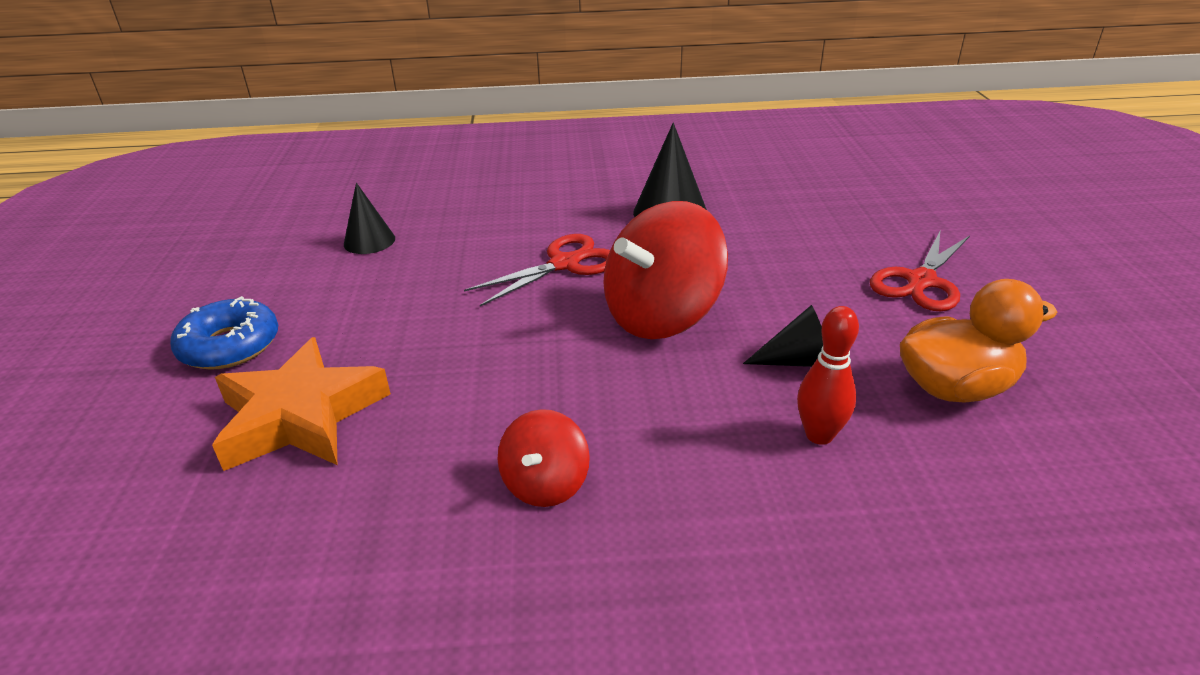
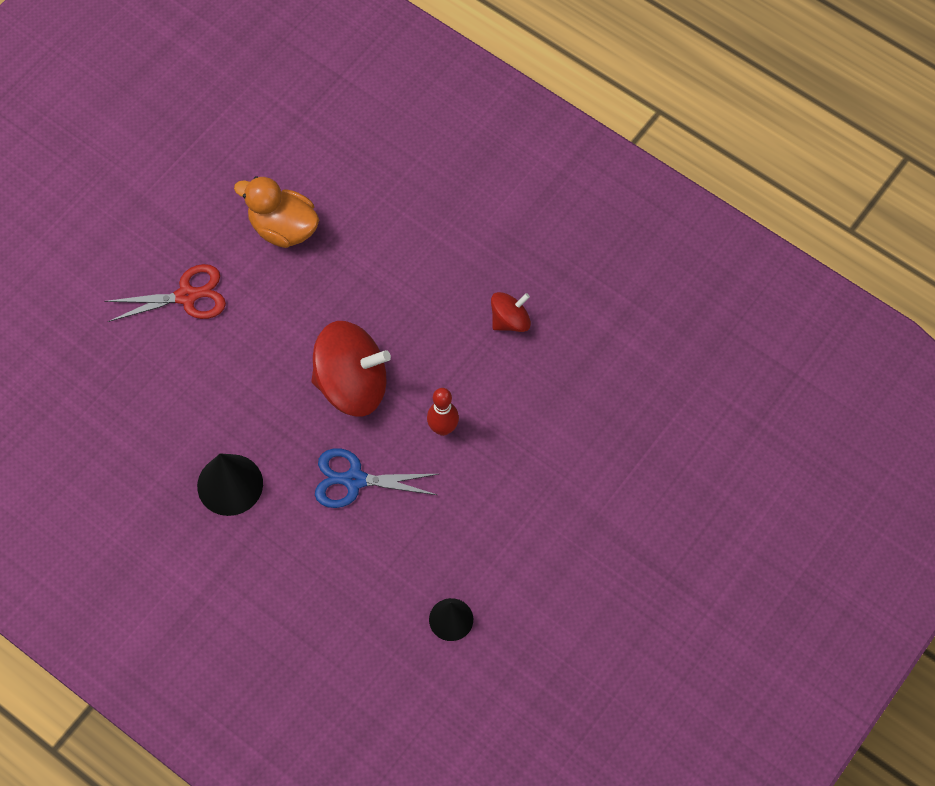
camera: 140 degrees left, 30 degrees up
blue donut [170,296,278,370] -> none
orange star [212,337,391,471] -> none
red scissors [464,234,610,306] -> blue scissors [315,448,439,508]
black cone [743,305,823,367] -> none
red bowling pin [797,306,859,445] -> red bowling pin moved to [427,388,459,436]

